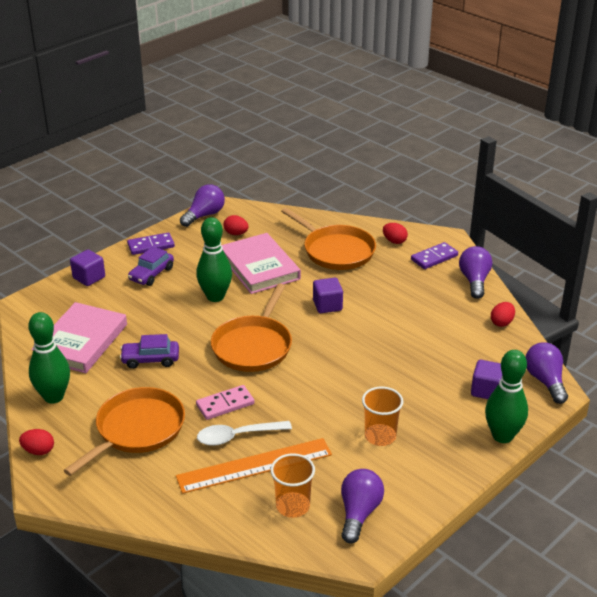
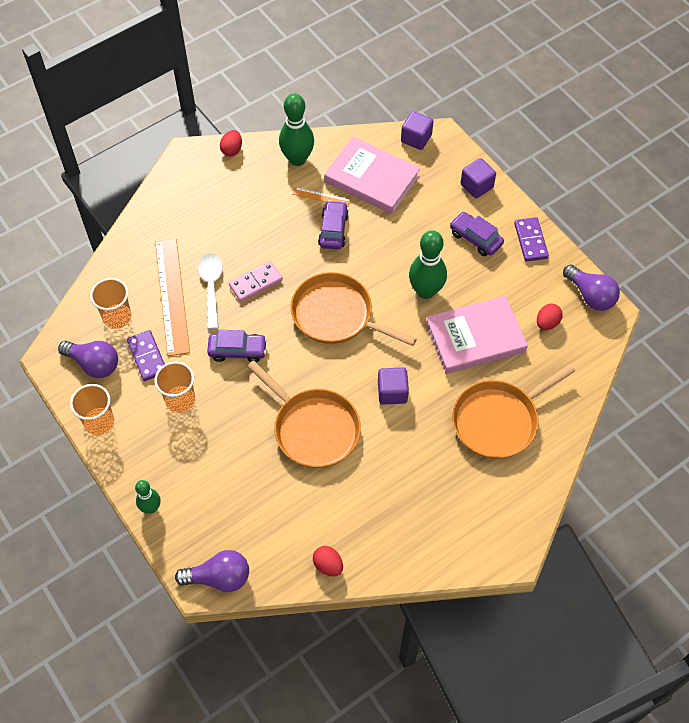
camera: 100 degrees right, 25 degrees up
orange pan [63,387,185,476] -> orange pan moved to [247,360,361,468]
pink domino [196,385,255,420] -> pink domino turned 75 degrees clockwise [229,261,283,302]
red egg [383,223,408,244] -> none
purple domino [411,242,458,269] -> purple domino moved to [127,330,165,381]
purple light bulb [459,246,492,299] -> none
purple cube [471,360,502,399] -> purple cube moved to [401,111,433,150]
green bowling pin [485,350,528,443] -> green bowling pin [135,480,161,514], size x0.58
none -> orange cup [70,384,114,435]
none -> purple car [207,330,267,362]
none -> orange ruler [293,187,350,207]

